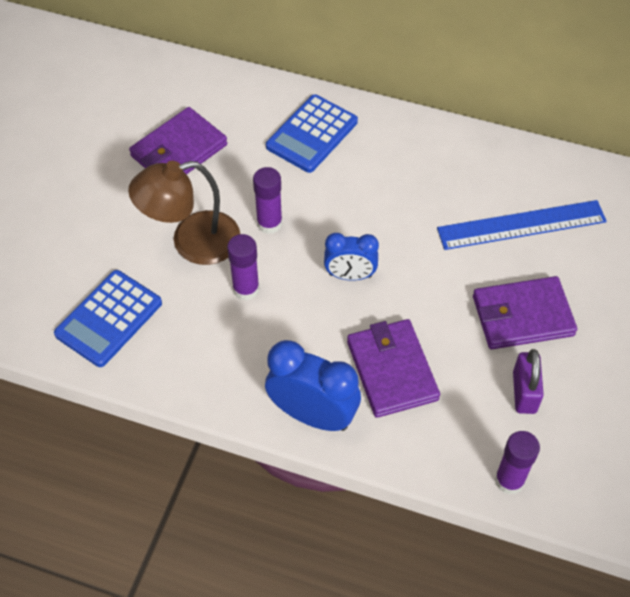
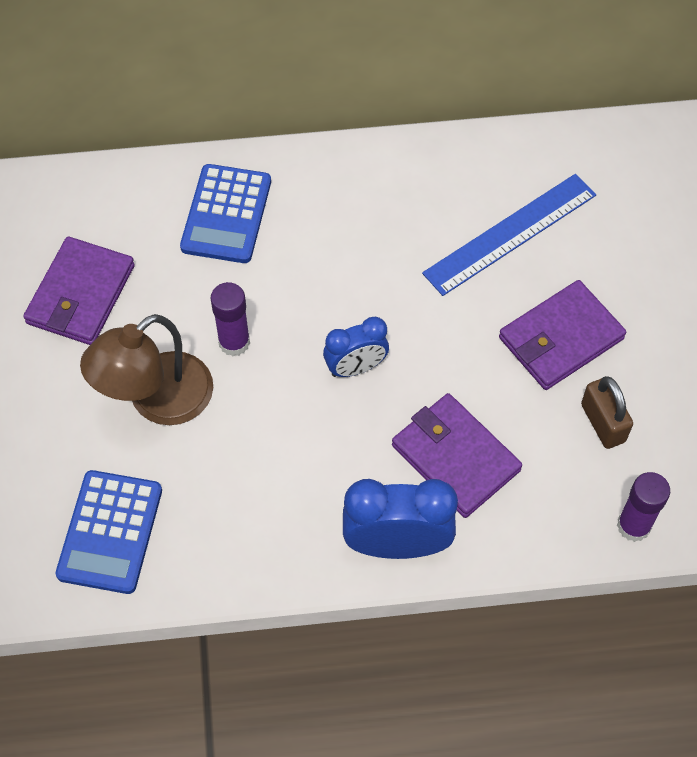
camera: 25 degrees left, 5 degrees up
purple glue stick [227,234,260,301] -> none
purple padlock [513,349,544,414] -> brown padlock [581,376,633,449]

